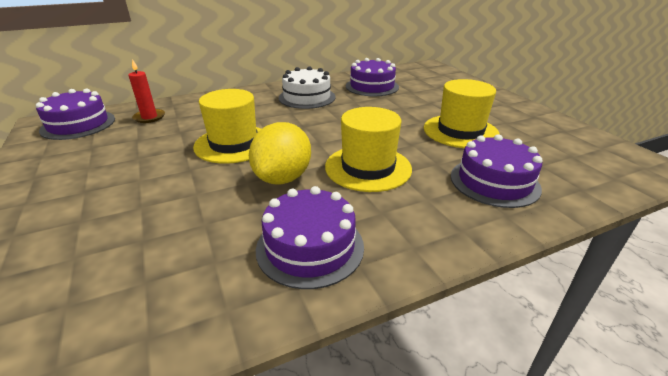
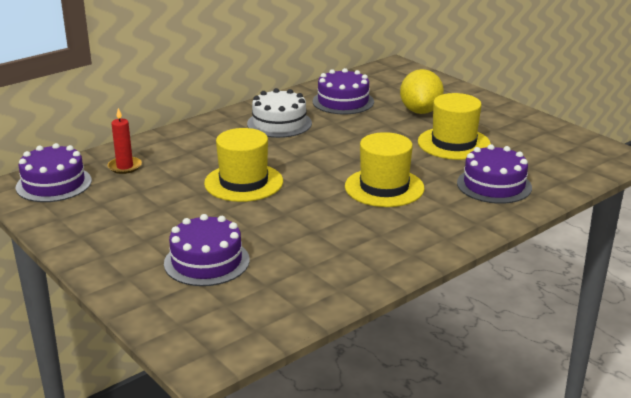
camera: 15 degrees left, 5 degrees down
yellow lemon [249,122,311,185] -> yellow lemon moved to [400,69,444,114]
purple cake [256,186,364,289] -> purple cake moved to [164,214,250,286]

